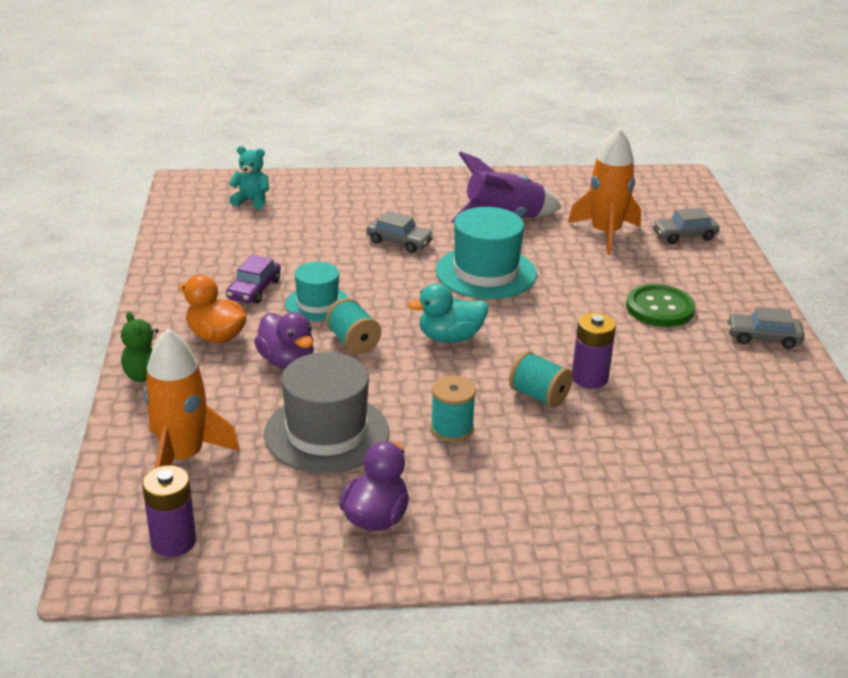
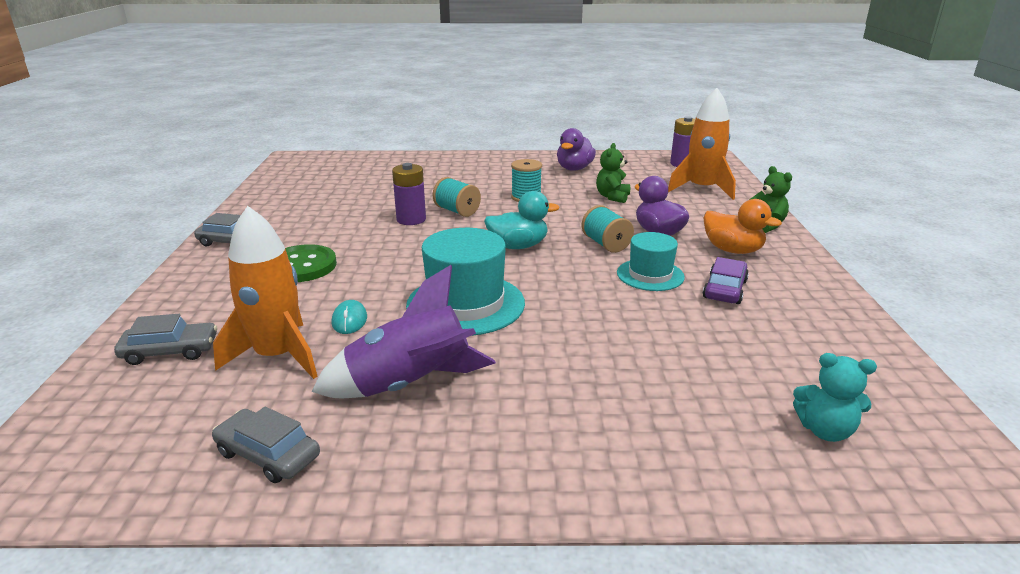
camera: 175 degrees left, 5 degrees down
grey hat [264,352,389,473] -> green teddy bear [596,143,630,203]
grey car [366,211,434,253] -> grey car moved to [212,407,320,483]
none -> turquoise mouse [332,300,367,334]

